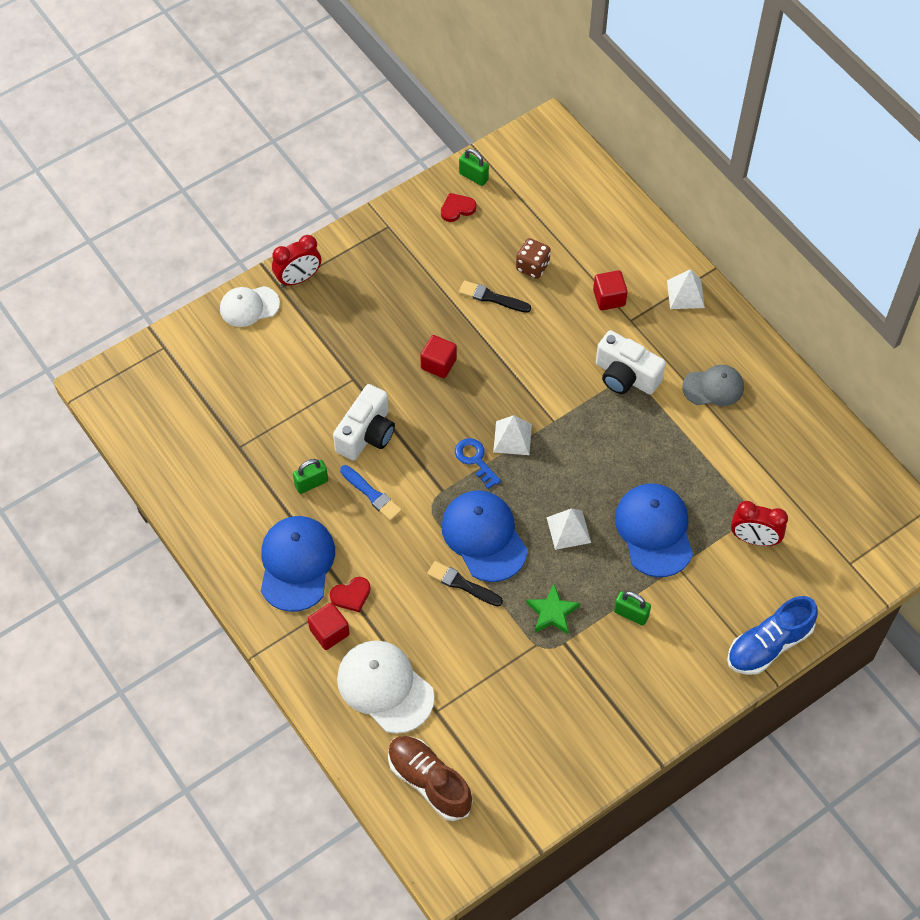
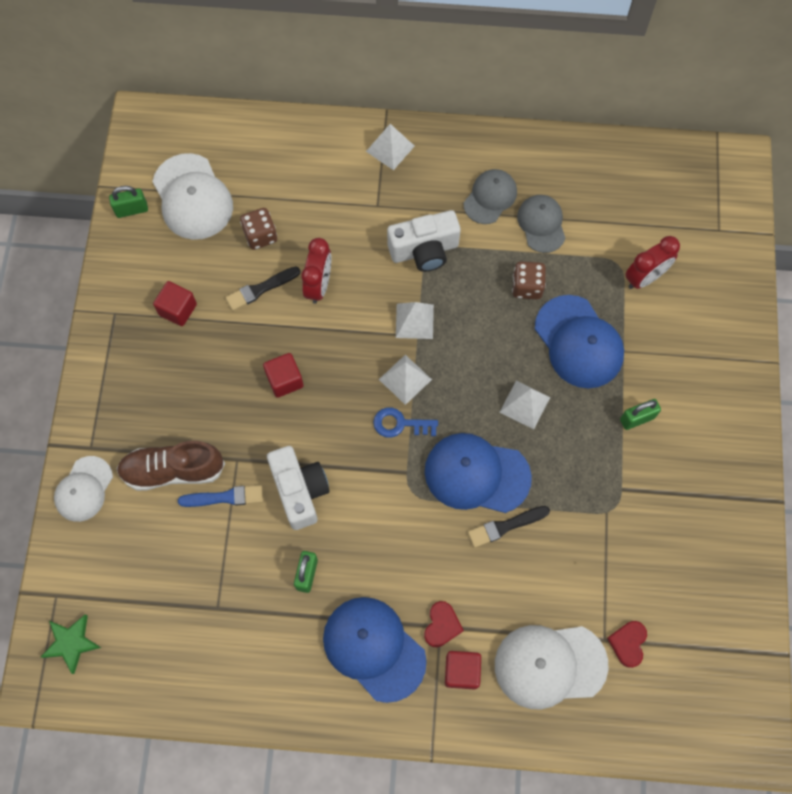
camera: 50 degrees left, 10 degrees up
red clock [272,235,321,287] -> red clock moved to [301,238,331,304]
blue brush [340,465,402,521] -> blue brush moved to [178,485,263,507]
brown shoe [388,736,473,821] -> brown shoe moved to [117,441,225,491]
red heart [441,193,477,222] -> red heart moved to [607,621,647,668]
green star [526,584,580,635] -> green star moved to [41,614,101,674]
red cube [593,270,628,310] -> red cube moved to [153,281,197,326]
blue cap [615,483,693,577] -> blue cap turned 150 degrees counterclockwise [535,295,624,388]
blue shoe [727,596,818,675] -> none
none -> white cap [152,153,233,240]
none -> white pyramid [396,302,434,339]
none -> brown dice [512,261,546,299]
none -> grey cap [517,195,566,253]

